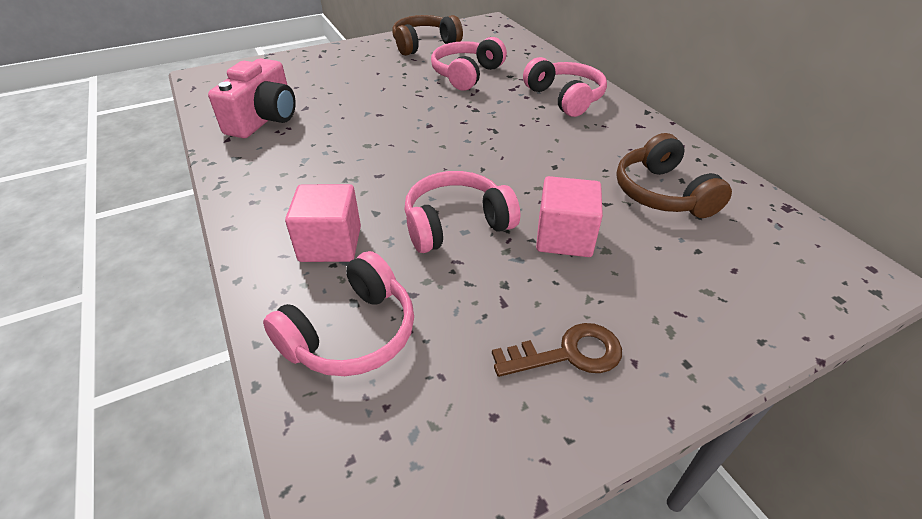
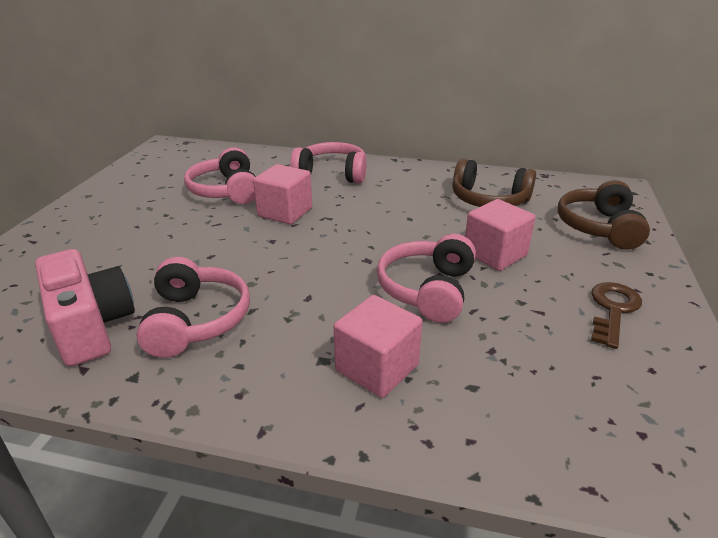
camera: 50 degrees left, 10 degrees down
pink headphones [263,251,414,376] -> pink headphones moved to [136,257,250,358]
brown headphones [392,15,463,56] -> brown headphones moved to [558,180,650,250]
none -> pink cube [253,164,312,224]

